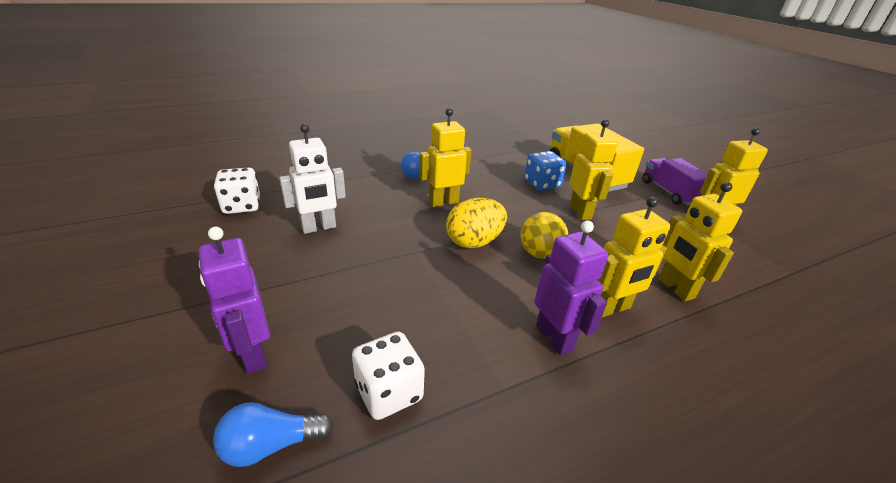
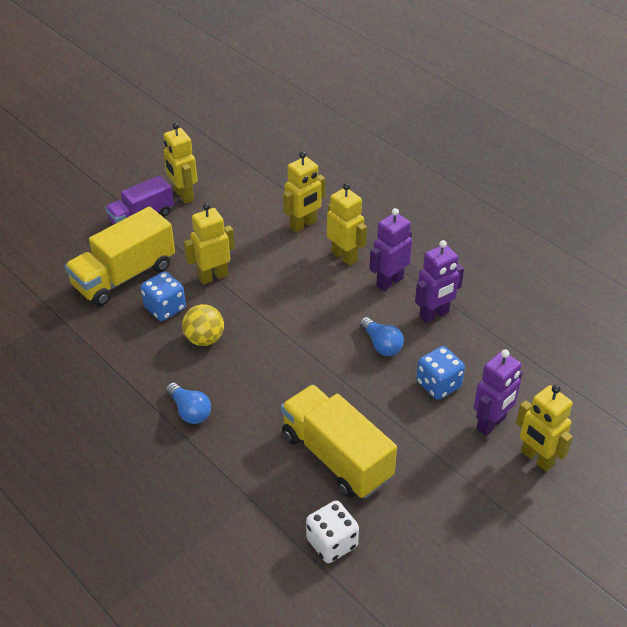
camera: 105 degrees left, 10 degrees up
blue light bulb [213,402,334,467] -> blue light bulb moved to [359,317,404,356]
white robot [279,124,346,234] -> yellow truck [281,385,397,499]
white dice [352,331,425,420] -> none
yellow robot [419,108,472,207] -> yellow robot moved to [516,385,573,472]
yellow egg [446,198,507,248] -> none
yellow ball [520,212,568,259] -> yellow ball moved to [182,304,224,346]
none -> purple robot [415,240,464,323]
none -> blue dice [416,346,465,400]

